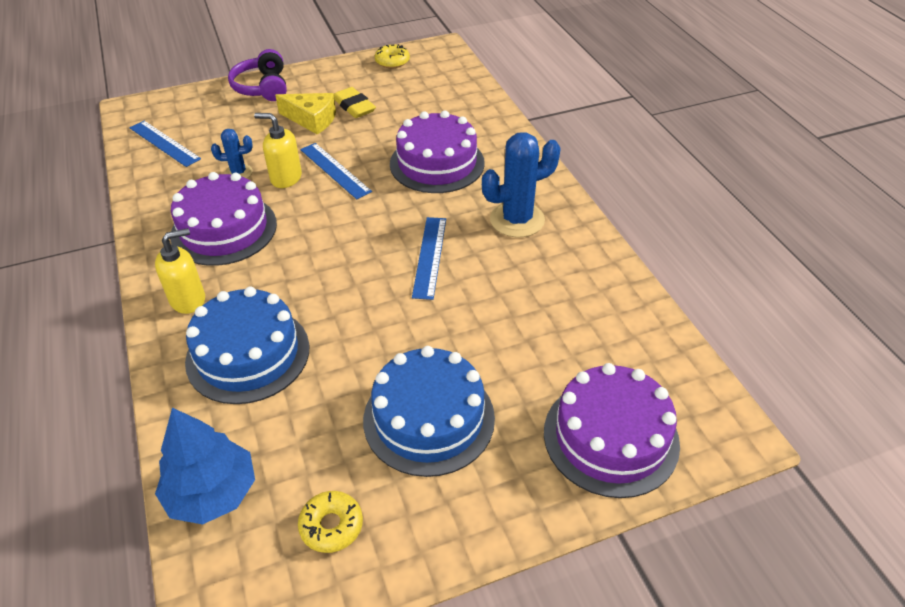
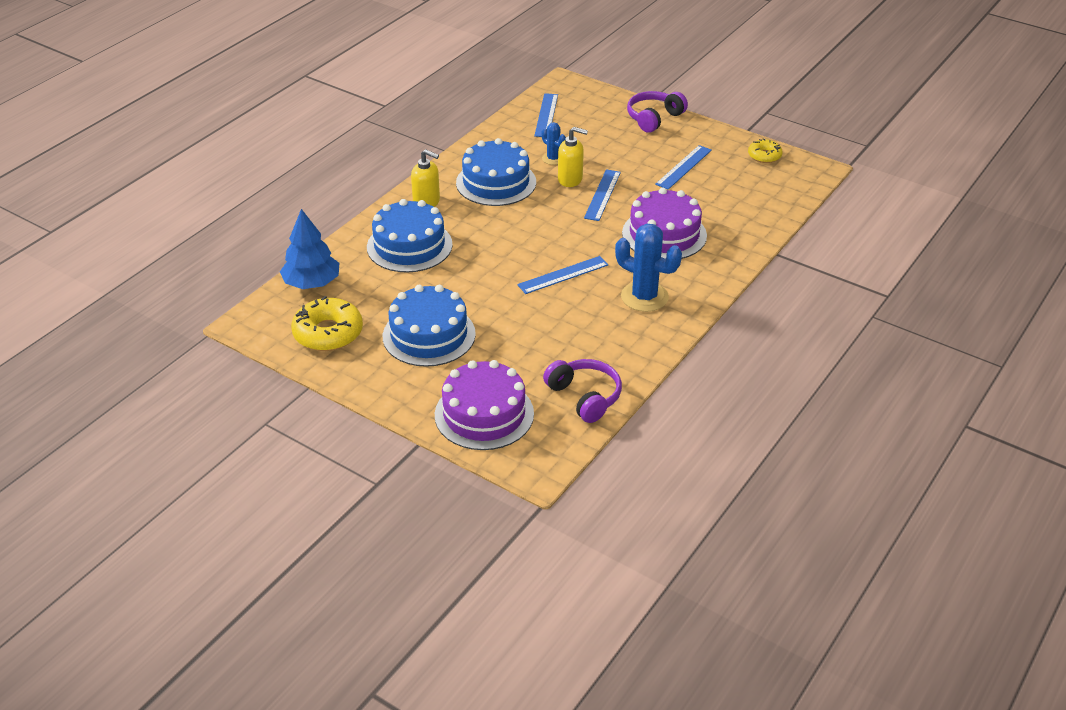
camera: 55 degrees right, 5 degrees down
purple cake [170,172,277,266] -> blue cake [456,138,536,206]
yellow soap dispenser [254,113,302,188] -> yellow soap dispenser turned 120 degrees clockwise [558,127,588,187]
yellow cheese [275,93,336,135] -> none
yellow donut [298,491,363,553] -> yellow donut [291,296,363,351], size x1.75
yellow eraser [334,87,376,118] -> blue ruler [655,145,712,190]
none -> purple headphones [543,359,622,423]

